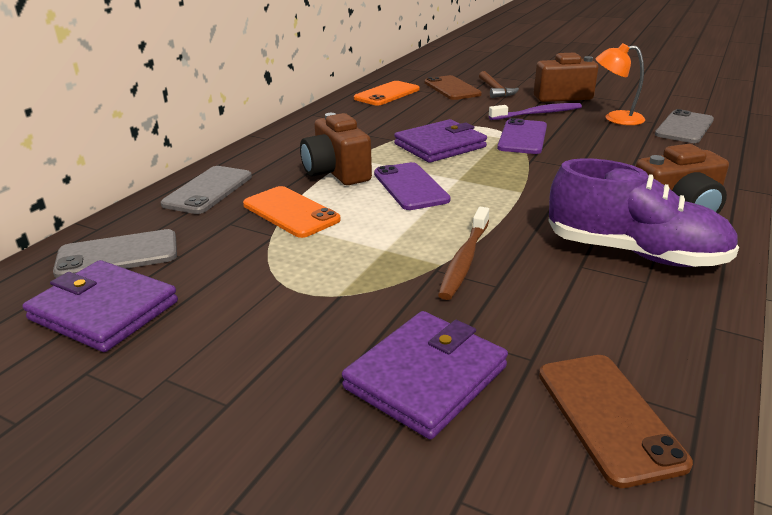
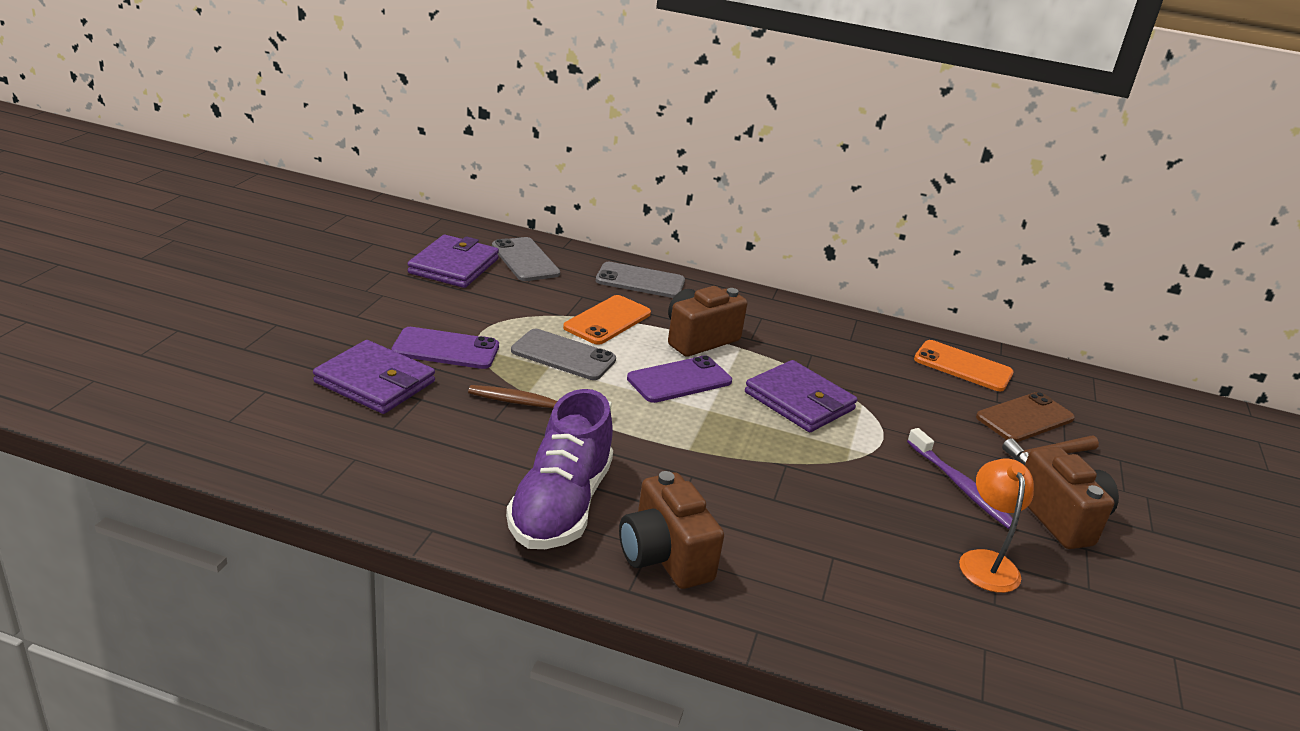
camera: 75 degrees right, 0 degrees up
purple phone [497,118,547,154] -> purple phone moved to [391,327,499,369]
brown phone [539,355,693,488] -> none
grey phone [655,109,714,143] -> grey phone moved to [511,329,616,380]

